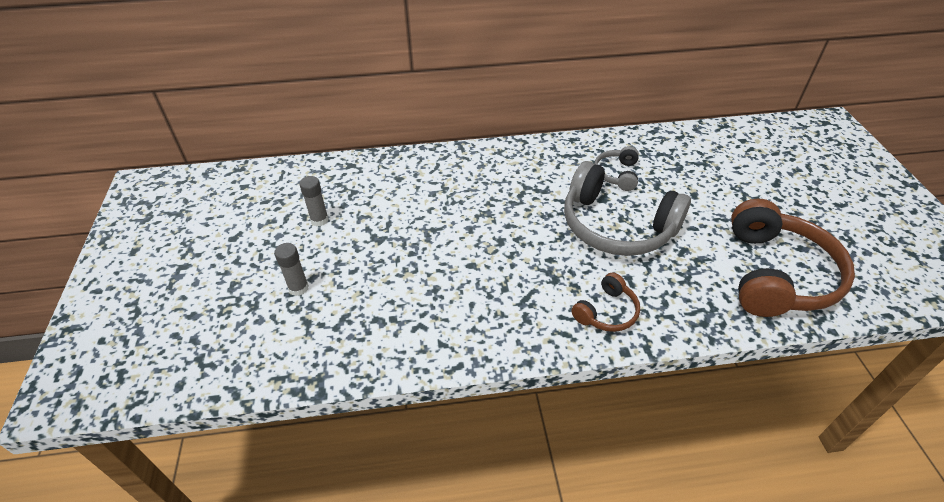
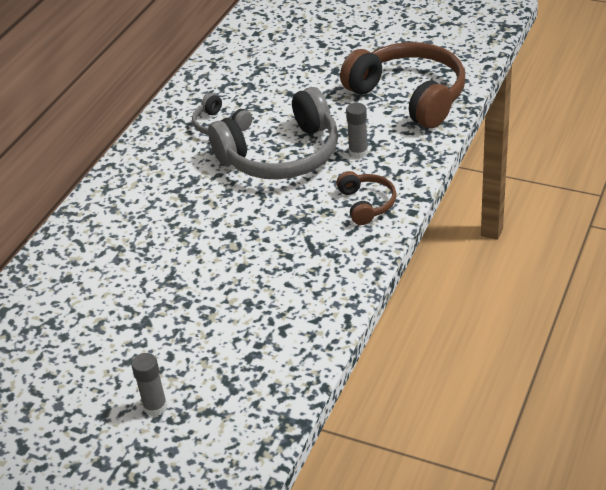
camera: 55 degrees left, 5 degrees down
grey glue stick [299,176,329,226] -> grey glue stick moved to [346,103,368,158]

